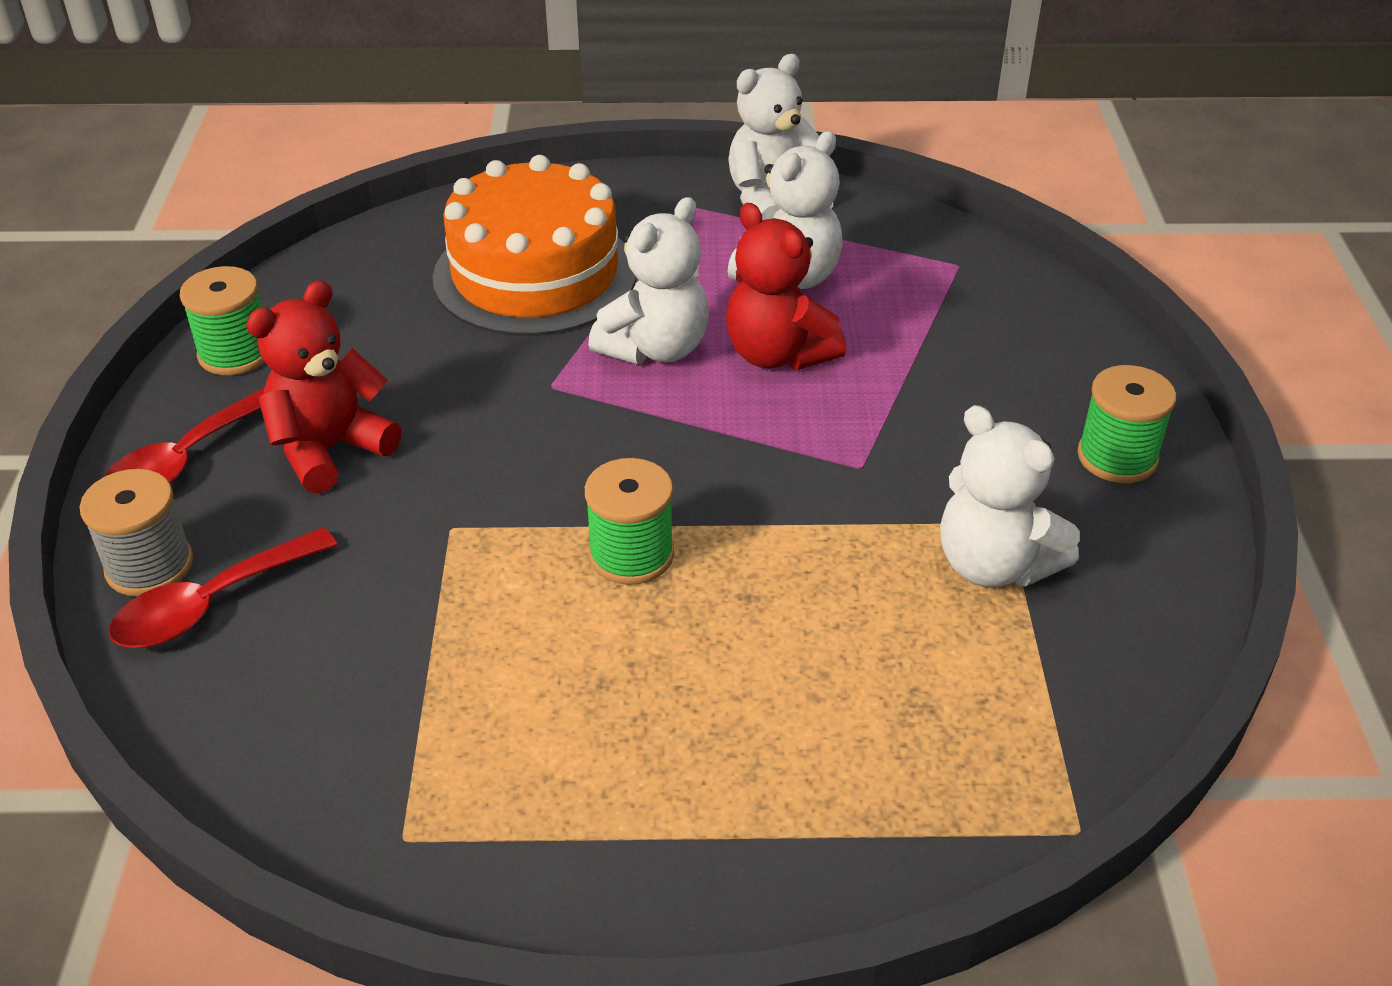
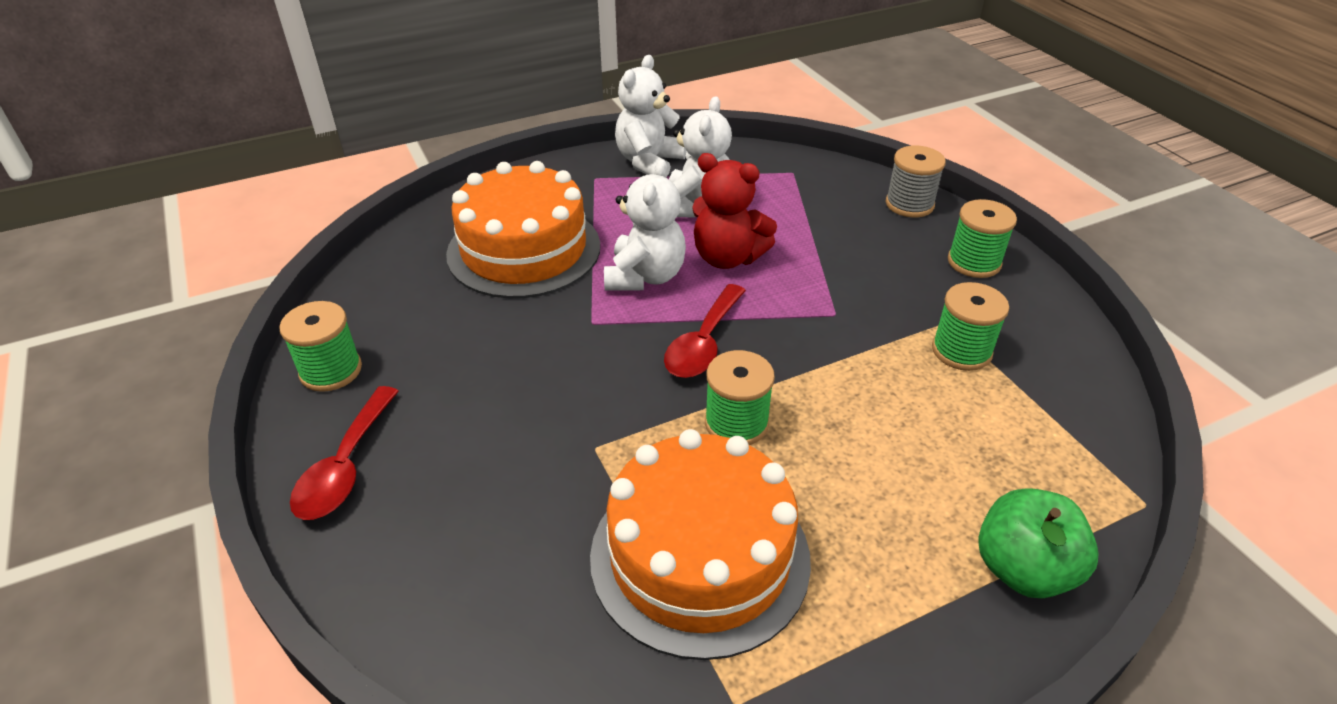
camera: 25 degrees left, 0 degrees up
grey spool [80,469,193,597] -> grey spool moved to [886,145,946,218]
red spoon [109,527,337,648] -> red spoon moved to [664,284,746,378]
red teddy bear [246,280,402,494] -> none
white teddy bear [940,405,1080,587] -> green spool [932,282,1009,371]
none -> orange cake [590,429,811,660]
none -> green apple [978,488,1098,598]

